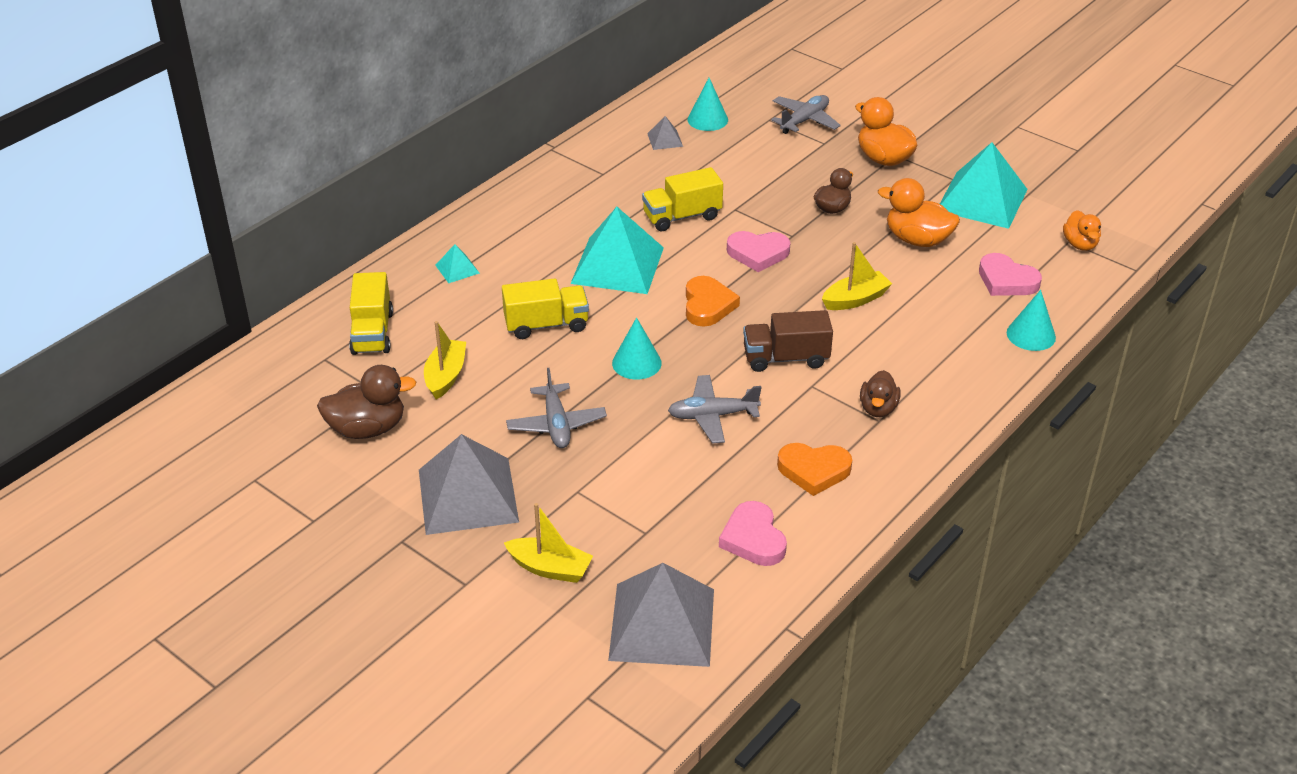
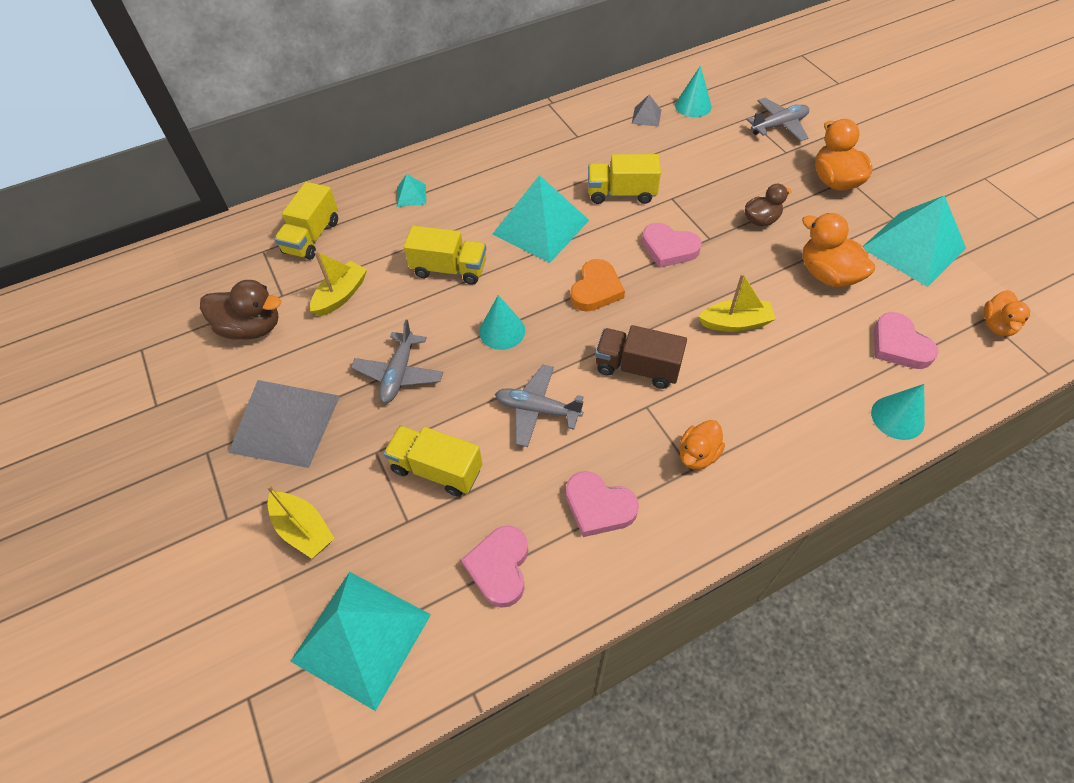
camera: 25 degrees right, 15 degrees up
grey pyramid [608,563,714,667] -> turquoise pyramid [290,572,431,711]
orange heart [777,443,852,496] -> pink heart [566,471,639,537]
brown duck [860,370,901,417] -> orange duck [680,420,725,469]
none -> yellow truck [383,426,483,497]

